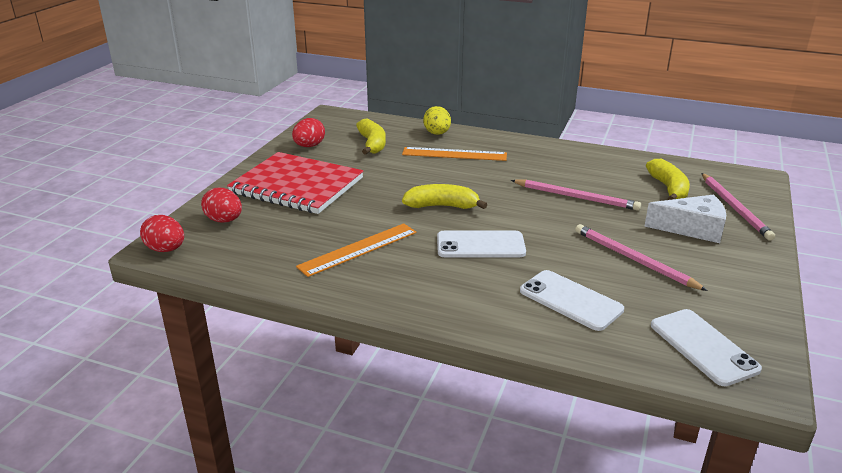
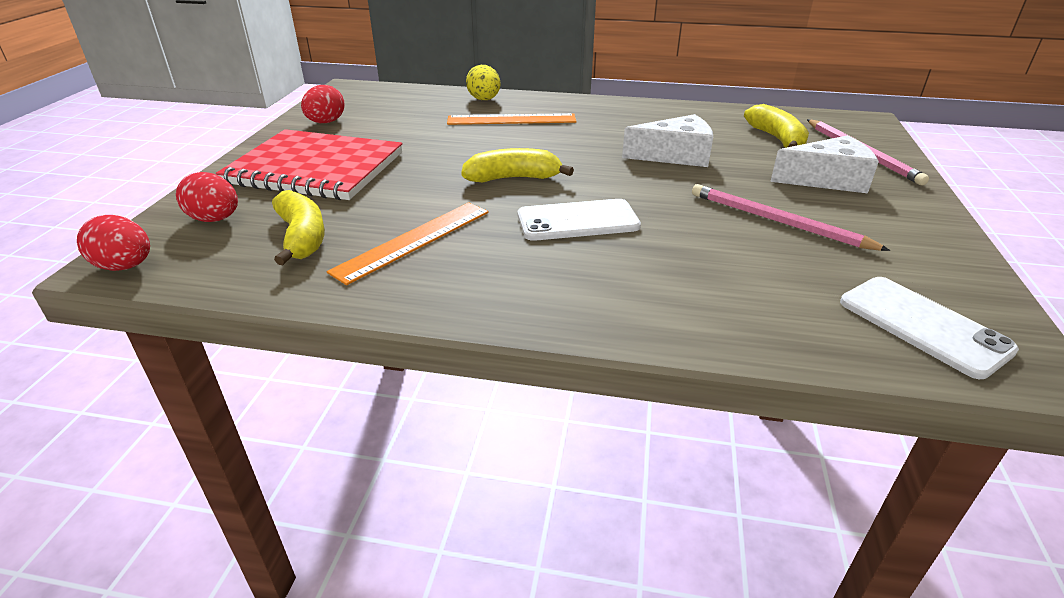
camera: 10 degrees left, 5 degrees up
yellow banana [356,118,386,155] -> yellow banana moved to [272,190,325,265]
pink pencil [511,180,641,211] -> white cheese [622,114,713,167]
white phone [520,270,624,331] -> none

